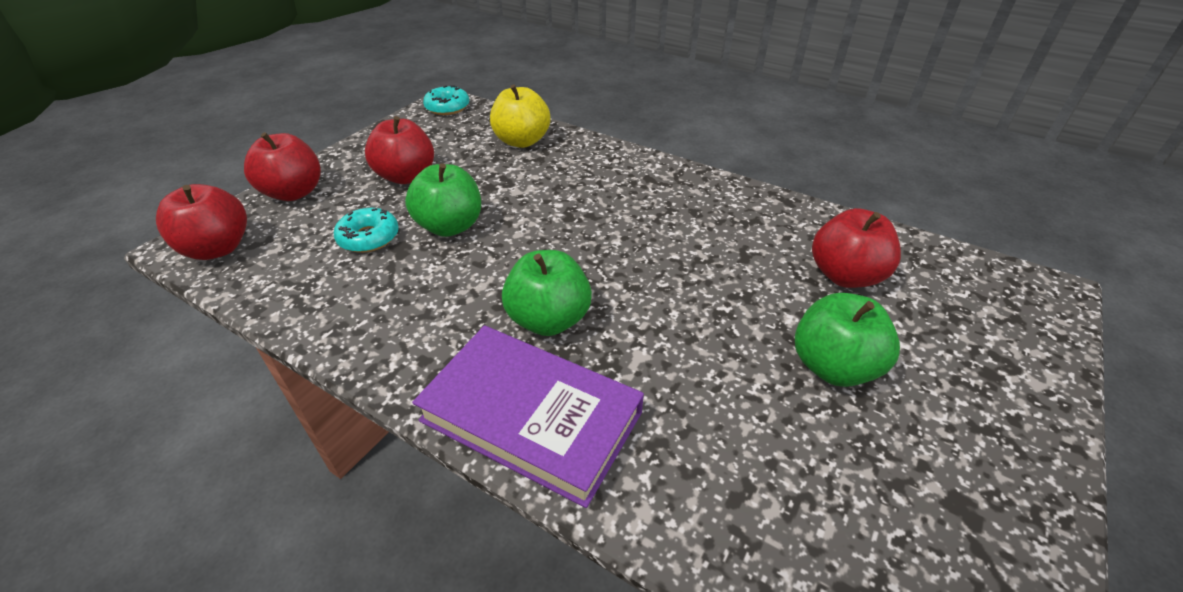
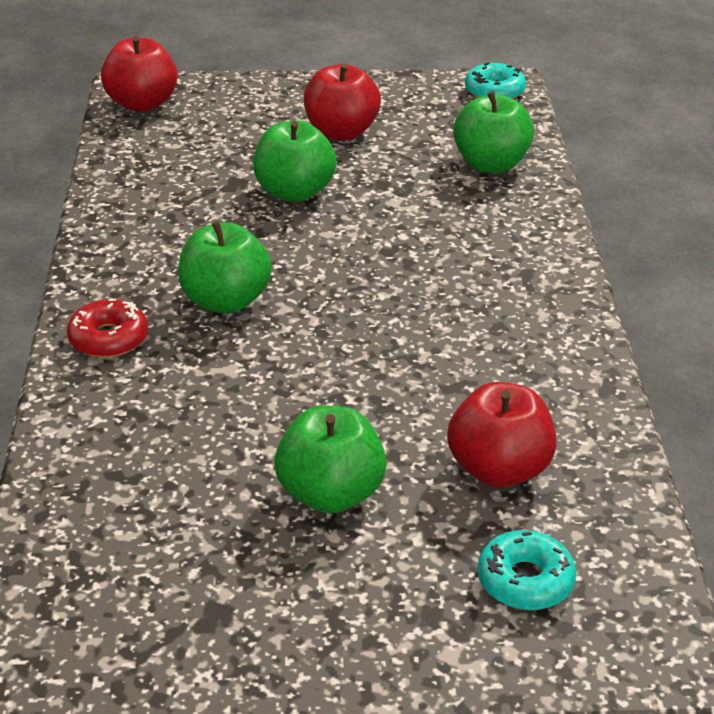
camera: 55 degrees right, 5 degrees down
red apple [244,132,321,201] -> none
turquoise donut [334,208,399,253] -> turquoise donut moved to [478,530,576,610]
purple book [412,325,644,508] -> red donut [67,299,148,358]
yellow apple [490,84,551,148] -> green apple [453,91,534,173]

